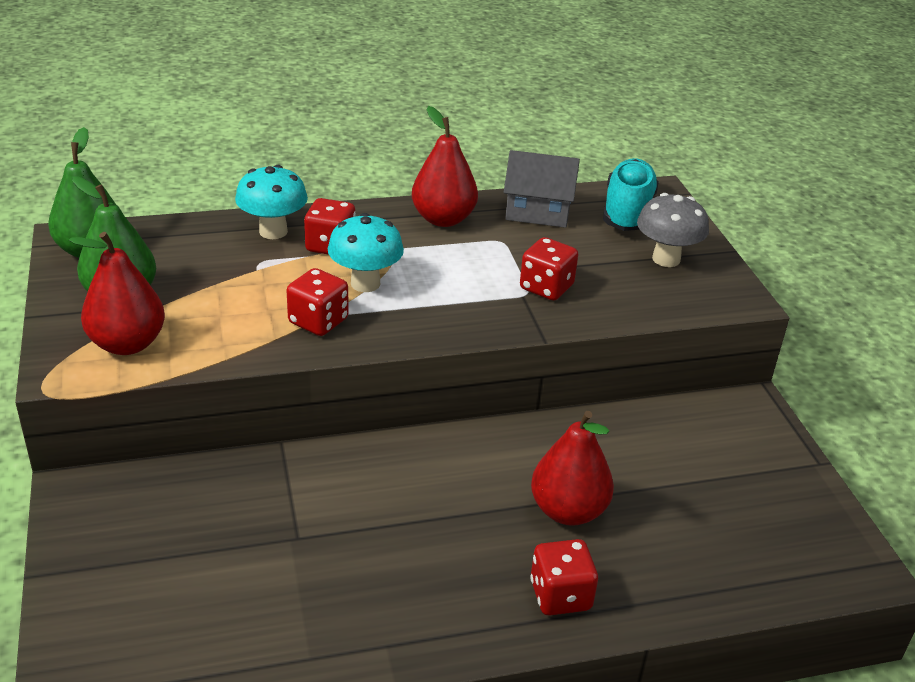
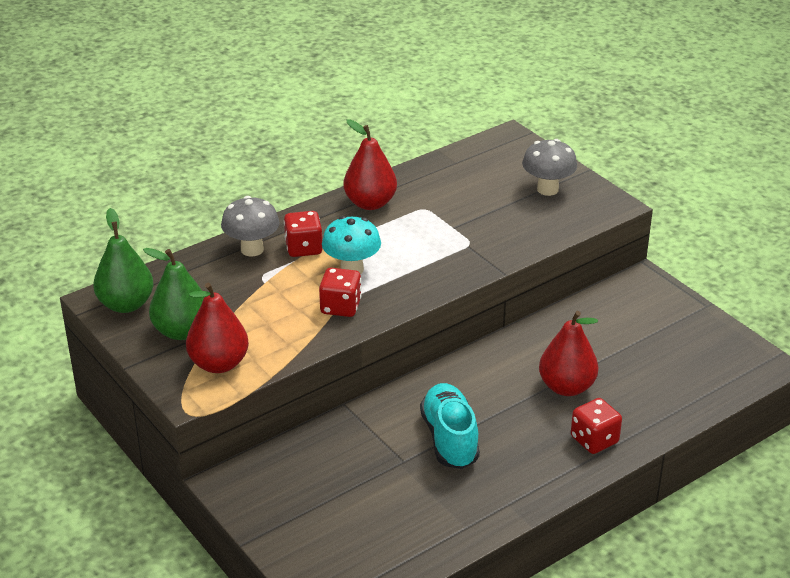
camera: 20 degrees left, 0 degrees up
turquoise mushroom [235,165,308,239] -> grey mushroom [221,196,280,257]
grey house [504,150,580,228] -> none
red dice [520,237,578,300] -> none
turquoise shoe [603,158,659,231] -> turquoise shoe moved to [420,383,480,469]

